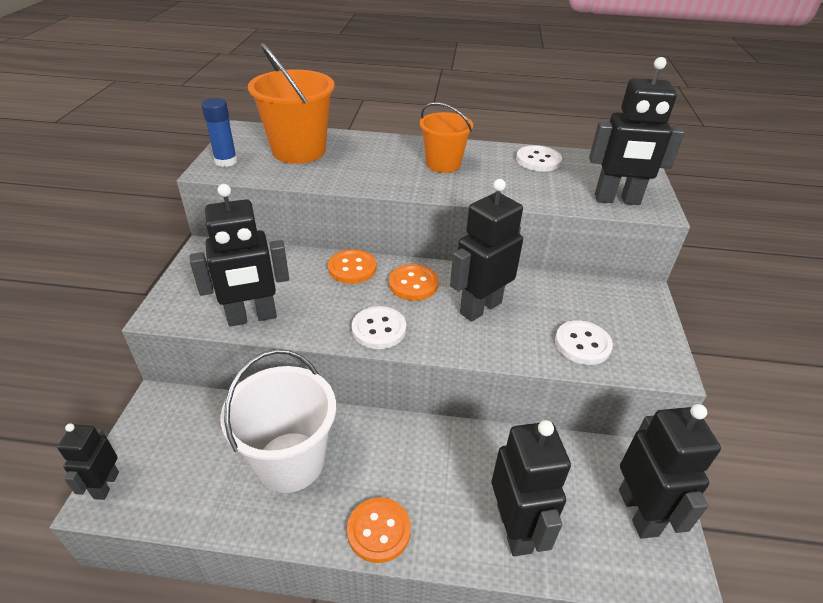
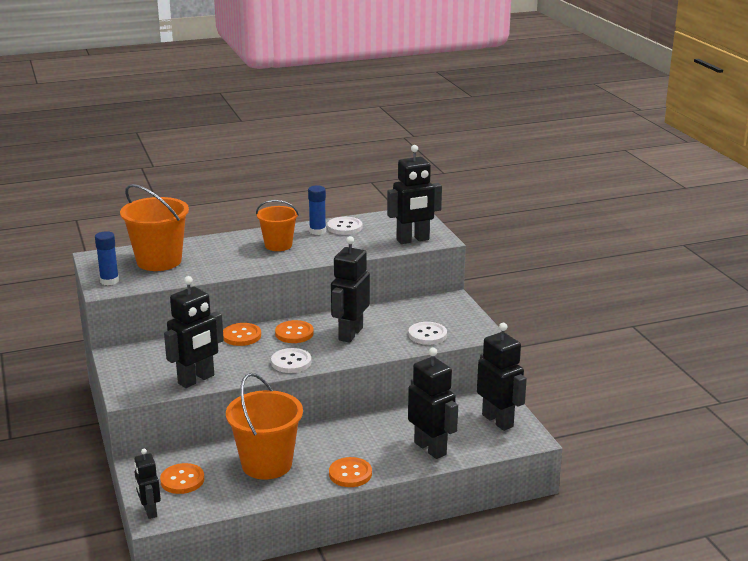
camera: 25 degrees left, 15 degrees down
white bucket [220,349,336,493] -> orange bucket [226,373,303,480]
none -> orange button [160,463,204,494]
none -> blue glue stick [308,185,326,235]

